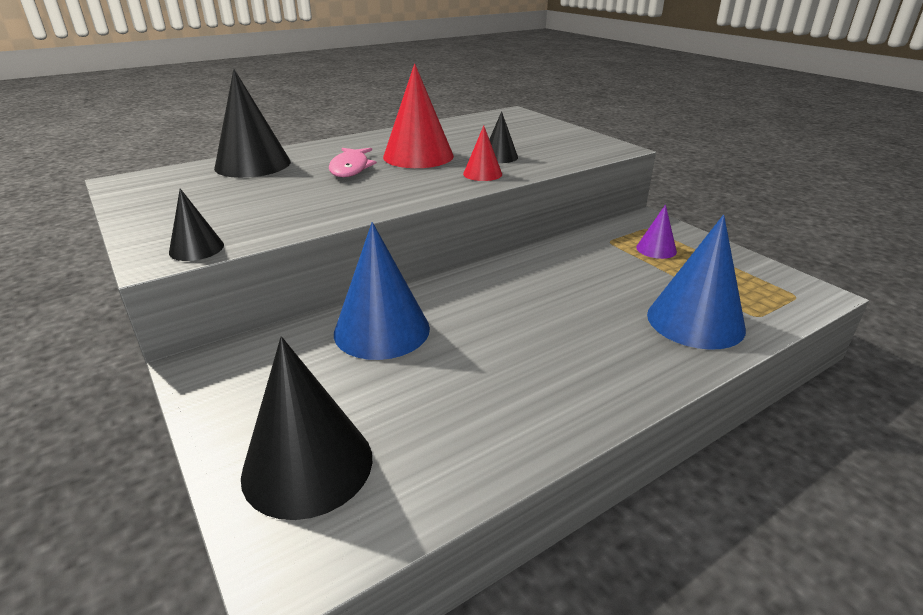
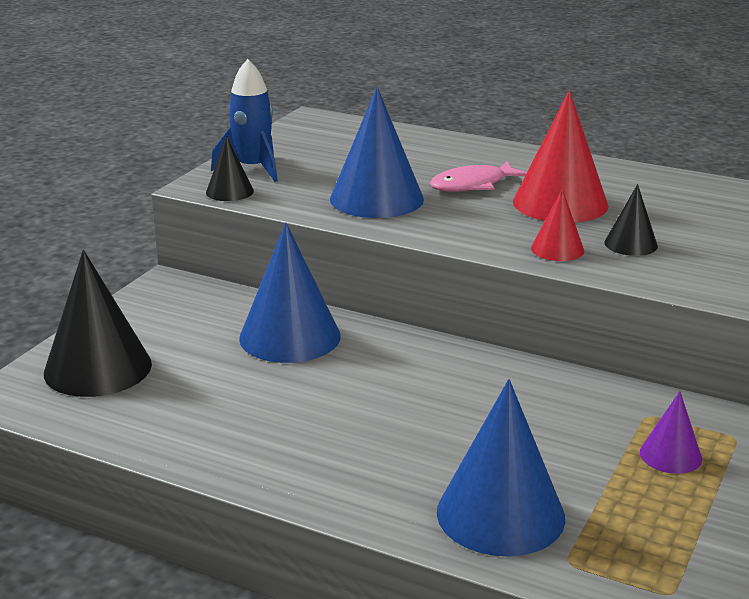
camera: 60 degrees right, 5 degrees down
black cone [214,69,291,178] -> none
none -> blue rocket [211,59,278,182]
none -> blue cone [330,87,424,218]

